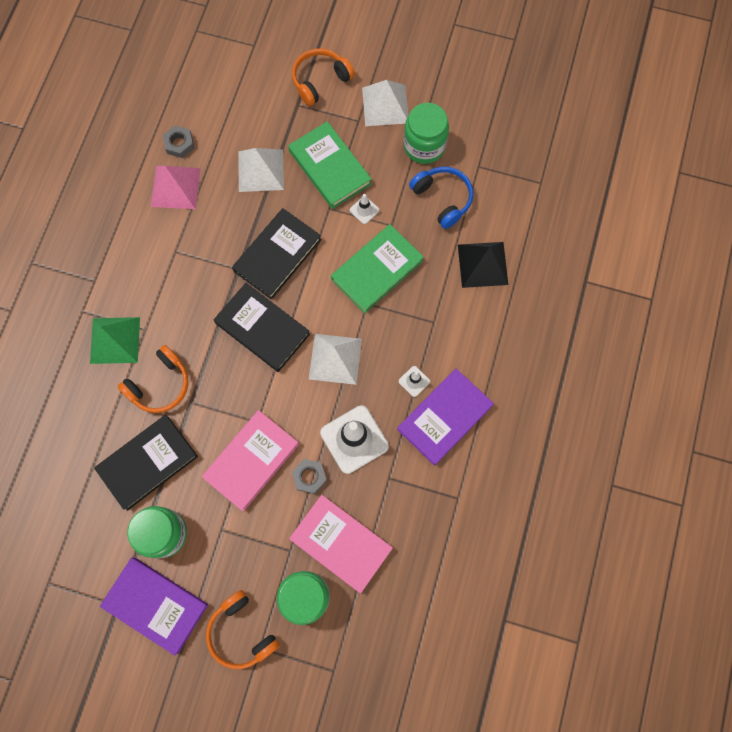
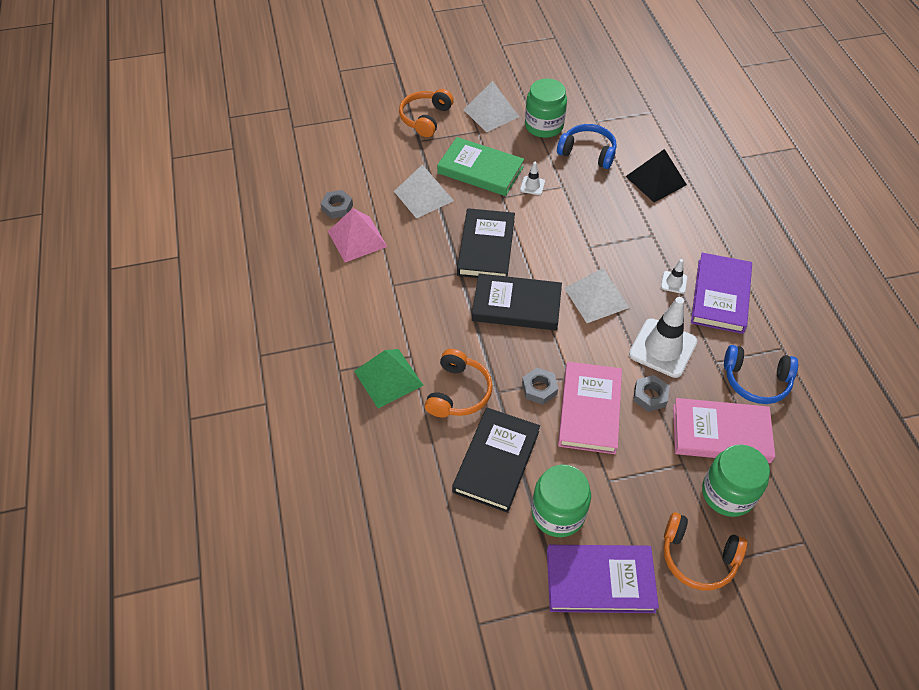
camera: 30 degrees left, 20 degrees down
green book [331,224,424,313] -> none
none -> grey nut [522,368,558,405]
none -> blue headphones [724,345,798,404]

